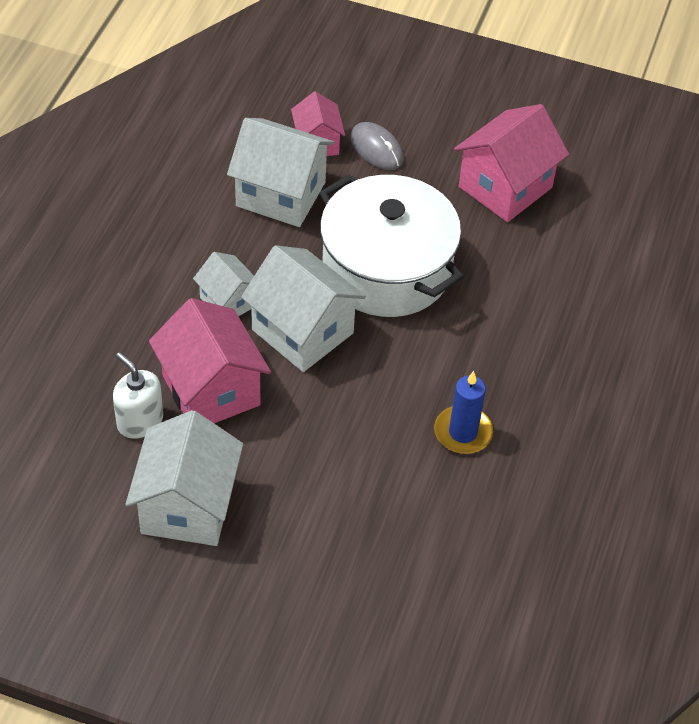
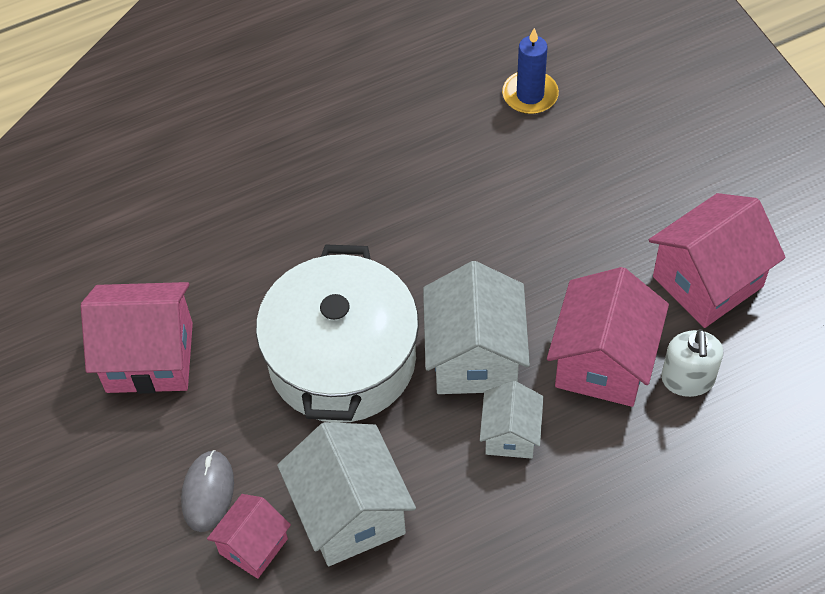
camera: 130 degrees left, 5 degrees up
white house [125,410,243,546] -> pink house [649,193,786,328]
blue candle [434,371,493,454] -> blue candle moved to [502,28,559,114]

